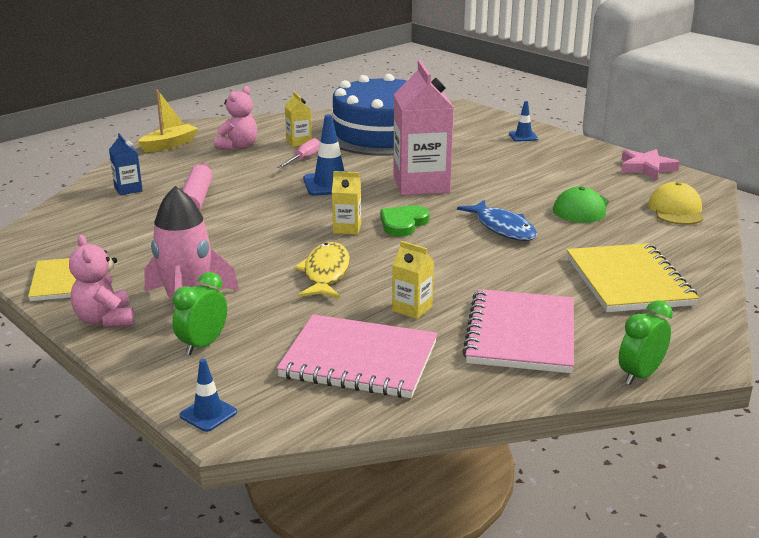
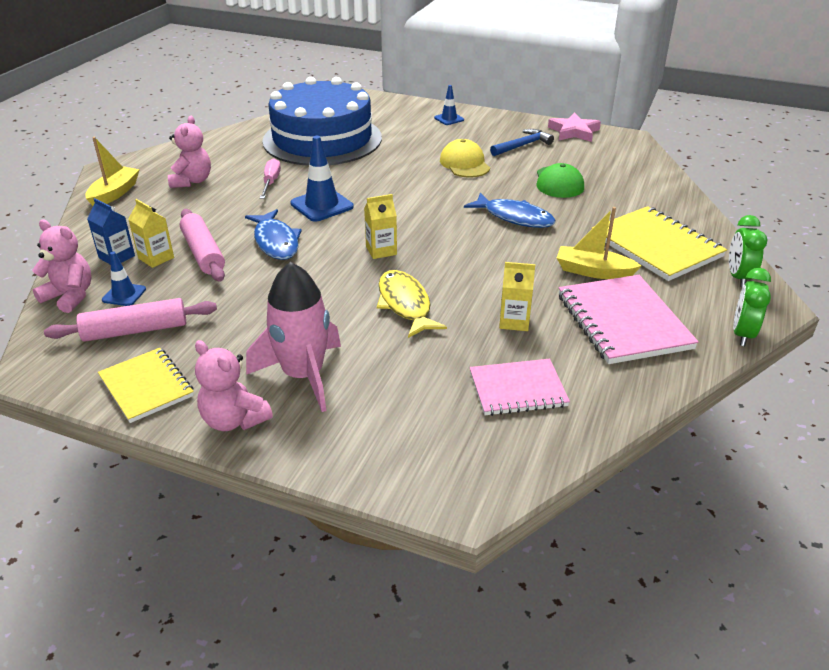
camera: 25 degrees left, 10 degrees up
green clock [173,272,227,355] -> green clock moved to [729,215,768,287]
blue traffic cone [180,359,237,432] -> blue traffic cone moved to [102,252,146,306]
pink notebook [277,314,437,398] -> pink notebook [470,359,570,416], size x0.64
yellow carton [285,91,312,147] -> yellow carton moved to [128,199,174,268]
green heart [380,205,430,236] -> none
pink carton [393,60,454,196] -> none
yellow cap [649,182,704,225] -> yellow cap moved to [440,139,490,178]
none -> pink teddy bear [32,220,91,313]
none -> pink rolling pin [44,298,217,342]
none -> blue fish [245,209,302,260]
none -> blue hammer [490,129,554,156]
none -> yellow boat [557,207,641,279]

